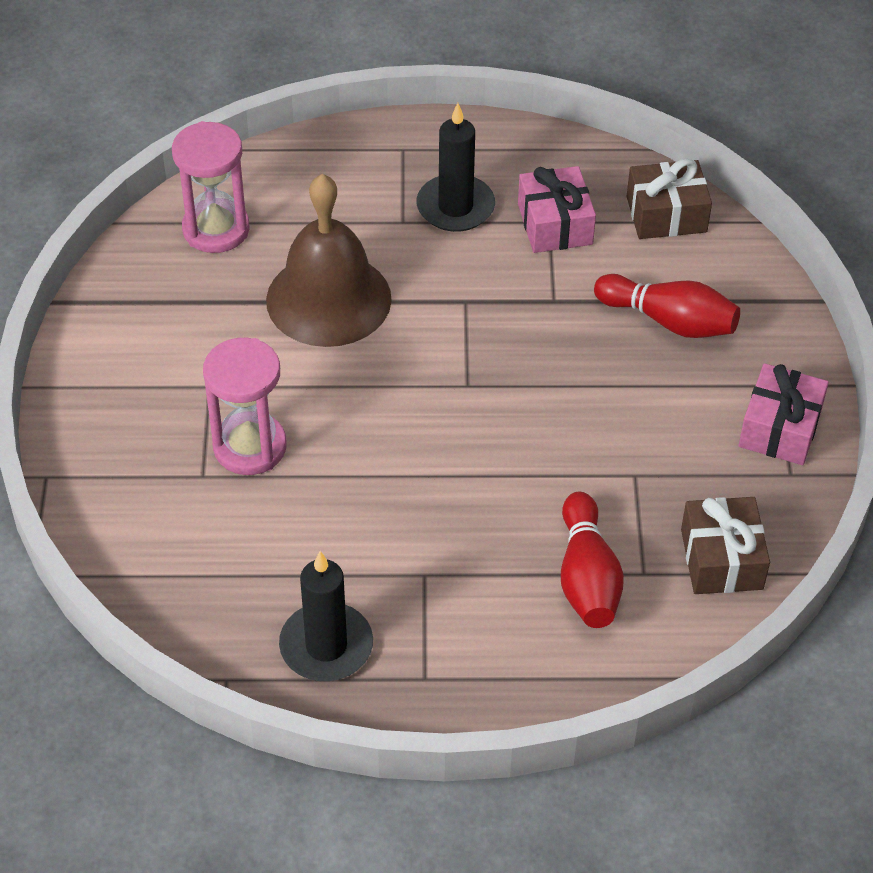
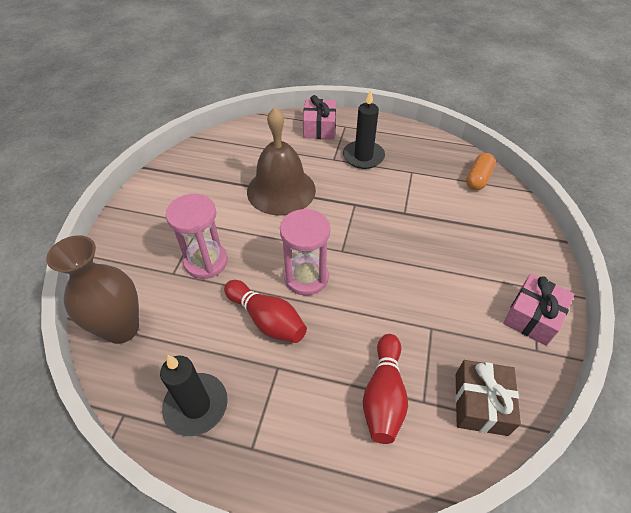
camera: 15 degrees right, 0 degrees up
pink hourglass [172,121,250,253] -> pink hourglass moved to [280,208,331,296]
pink gift [518,166,596,253] -> pink gift moved to [303,95,336,139]
red bowling pin [594,274,740,338] -> red bowling pin moved to [224,280,307,343]
brown gift [627,159,712,239] -> orange capsule [466,153,496,190]
none -> brown vase [46,235,139,344]

